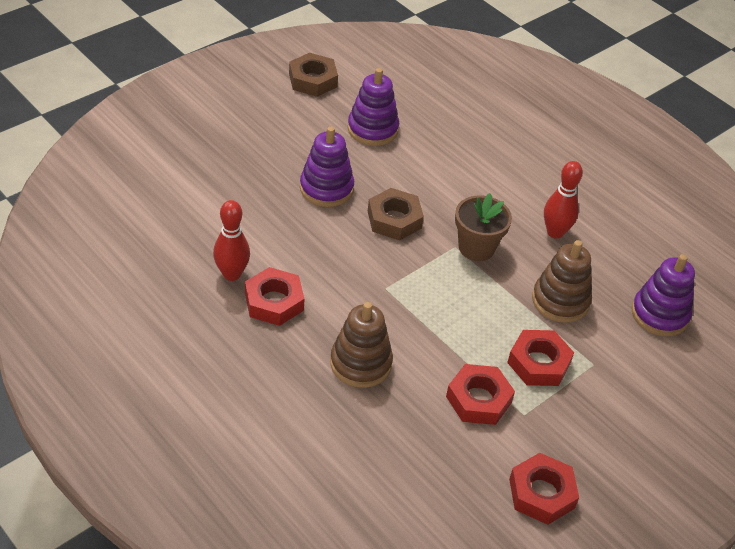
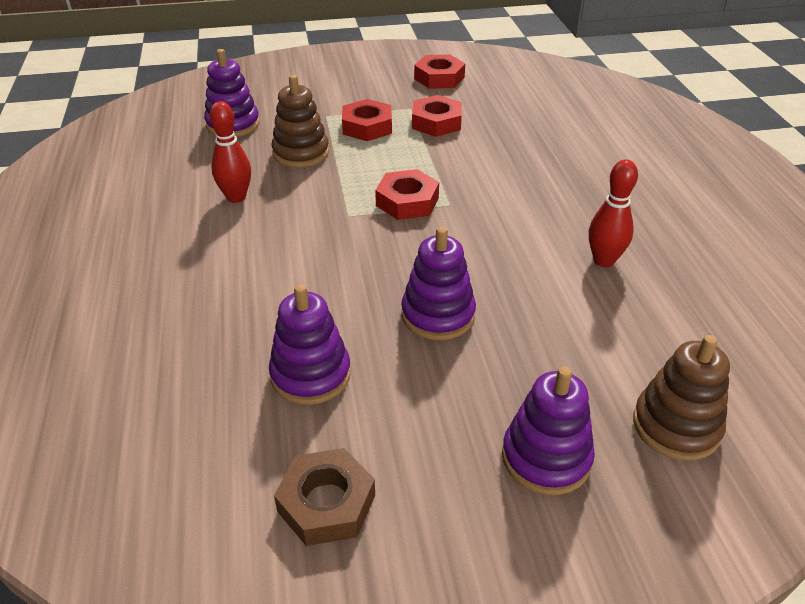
camera: 145 degrees left, 5 degrees down
red nut [245,267,305,326] -> red nut moved to [375,169,439,220]
brown stacking toy [330,302,393,388] -> brown stacking toy moved to [633,335,730,461]
brown nut [368,188,424,240] -> none
brown flower pot [455,193,512,261] -> none
none -> purple stacking toy [502,366,595,495]

